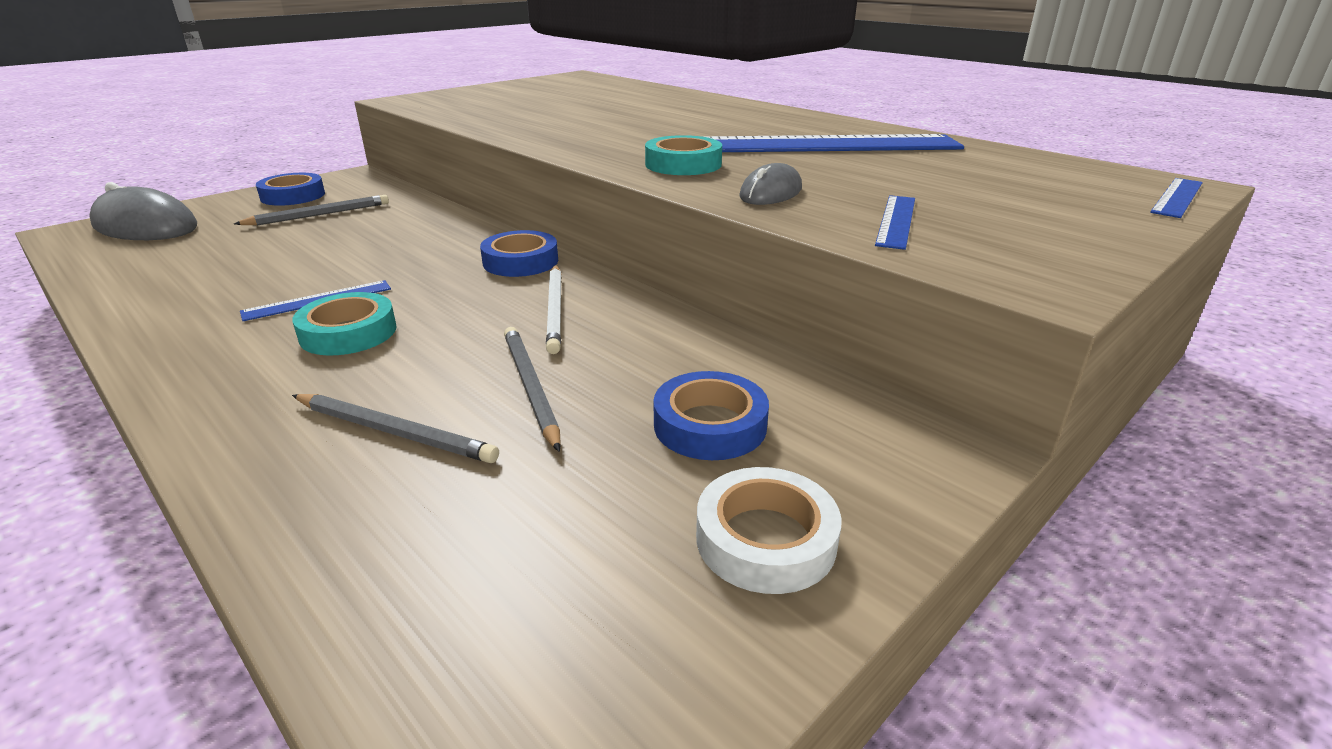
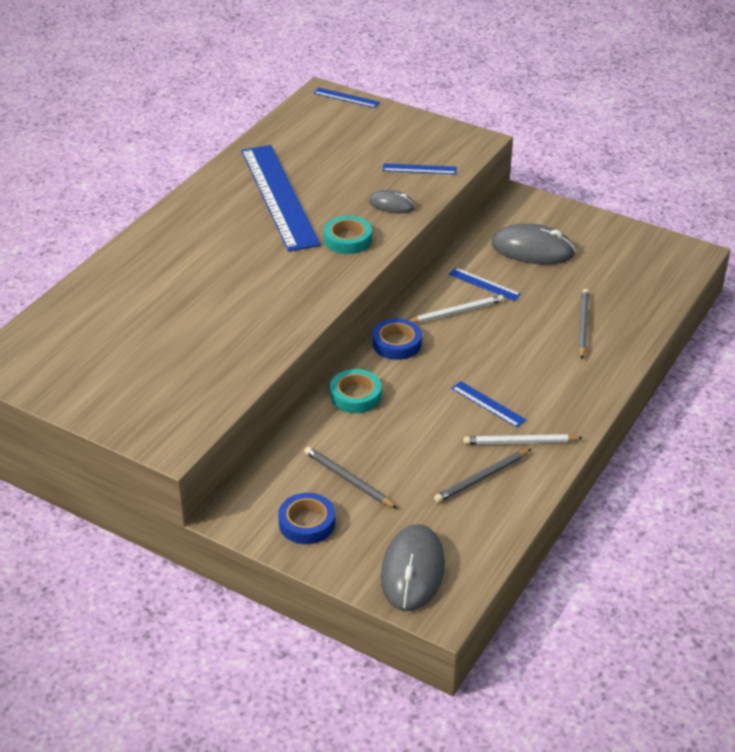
camera: 105 degrees left, 10 degrees up
turquoise tape [292,292,397,355] -> turquoise tape moved to [330,369,382,413]
grey pencil [504,327,561,452] -> grey pencil moved to [434,449,531,503]
blue tape [654,371,769,460] -> grey mouse [491,223,576,265]
white tape [696,467,842,594] -> none
none -> blue ruler [449,267,521,301]
none -> white pencil [463,434,582,444]

